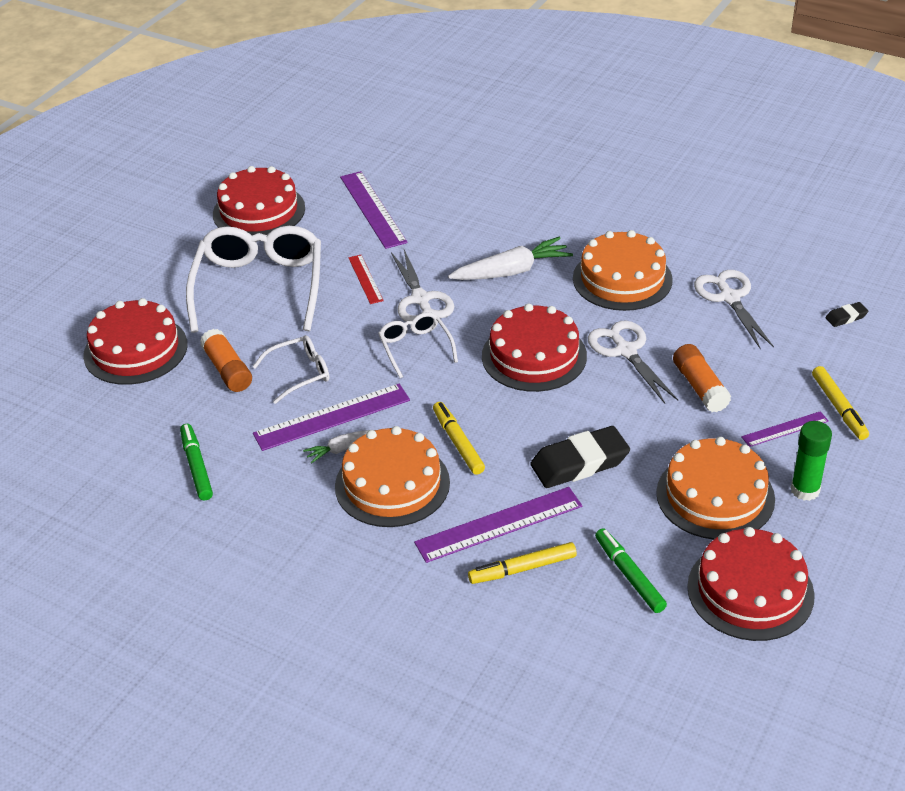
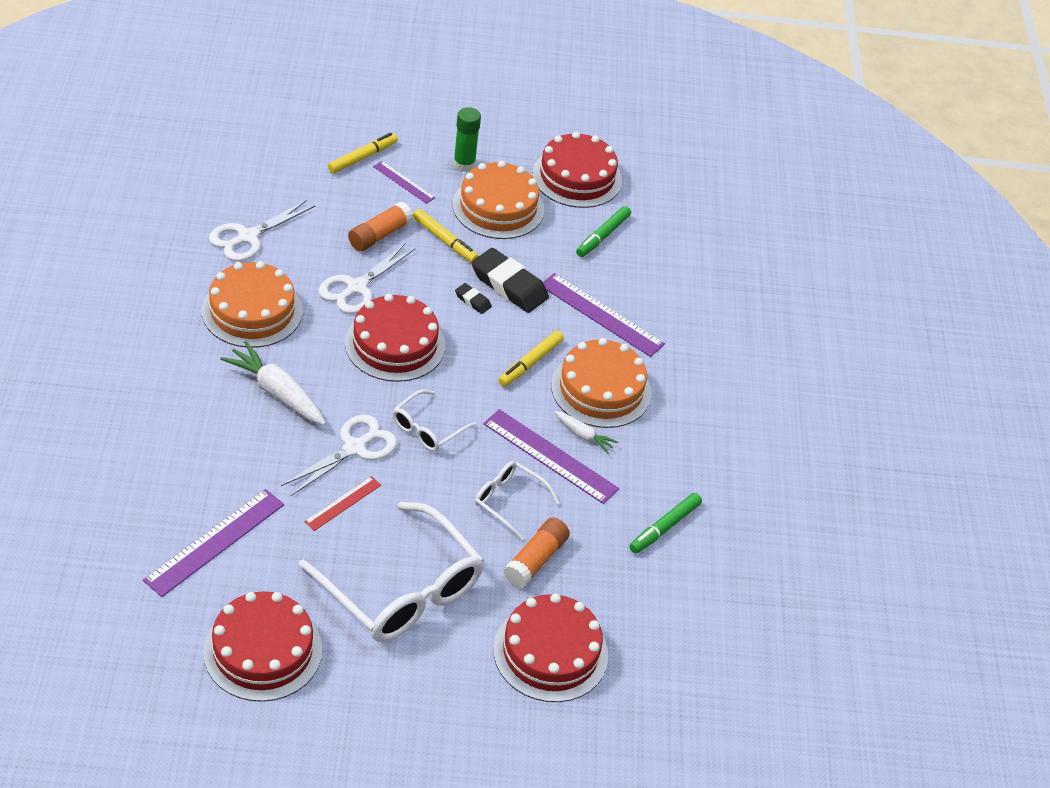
camera: 125 degrees left, 5 degrees up
white glasses [186,226,321,333] -> white glasses turned 105 degrees counterclockwise [299,502,484,642]
yellow marker [468,542,577,584] -> yellow marker moved to [413,209,478,263]
black eraser [825,302,868,327] -> black eraser moved to [455,283,492,314]

